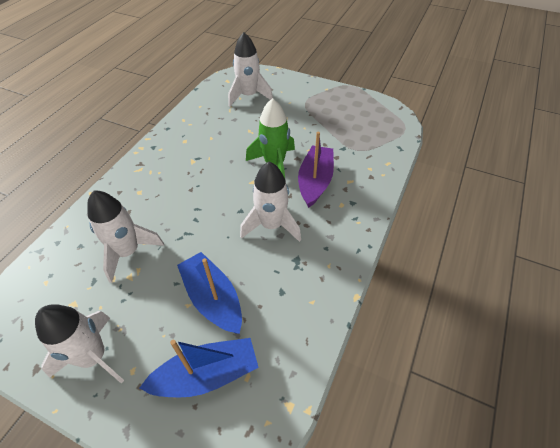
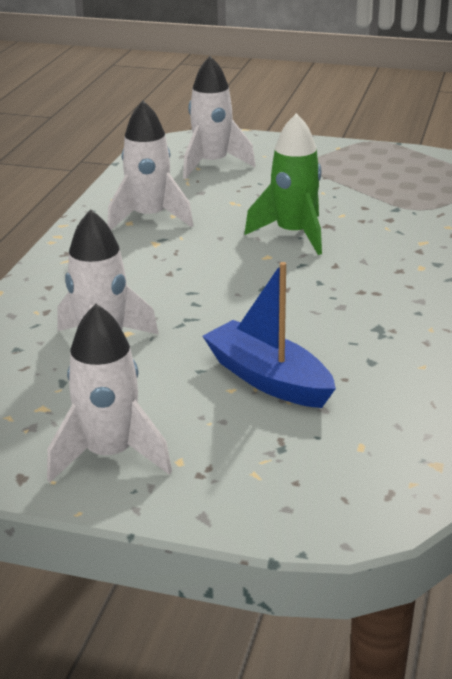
camera: 10 degrees left, 20 degrees down
blue boat [140,338,259,398] -> none
white rocket [240,162,301,242] -> white rocket moved to [107,100,193,230]
purple boat [298,132,334,208] -> none

